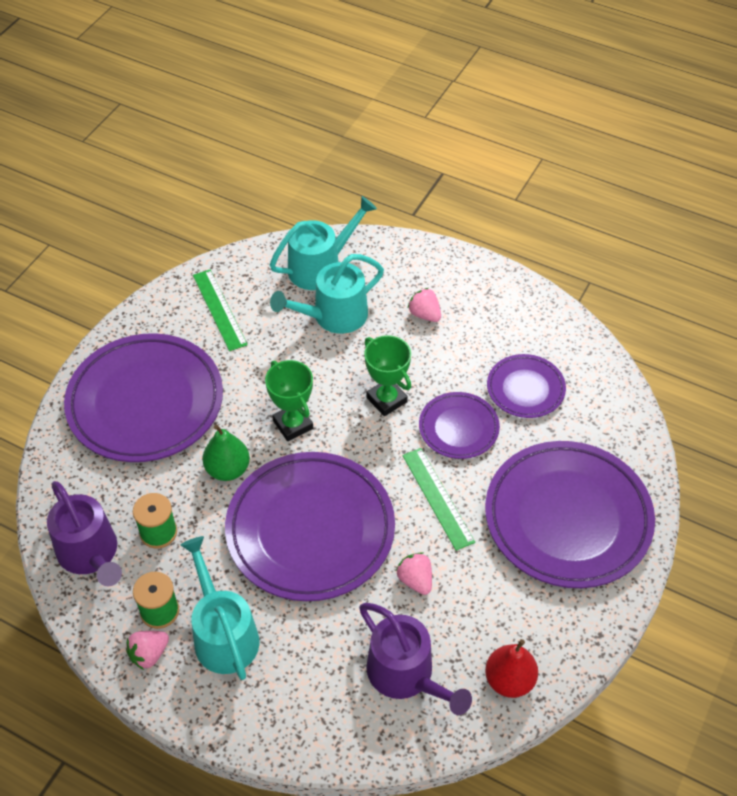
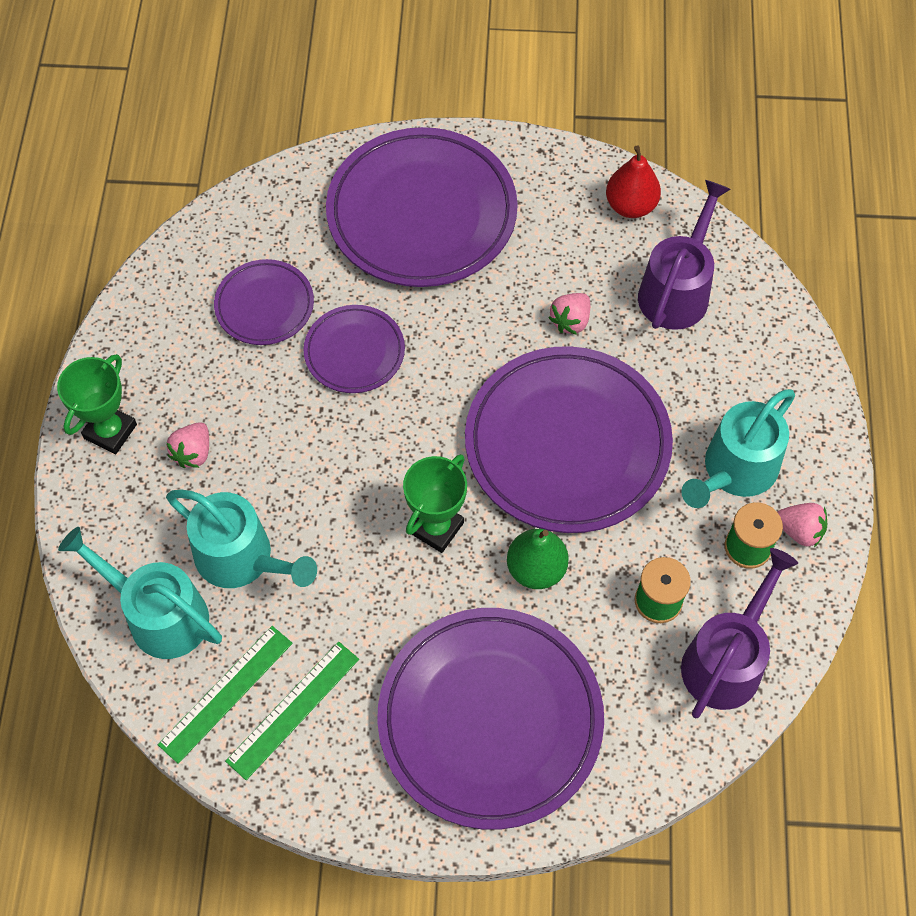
camera: 115 degrees left, 10 degrees up
green trophy [364,335,411,416] -> green trophy moved to [57,354,137,454]
green ruler [402,448,475,551] -> green ruler moved to [158,626,293,764]

